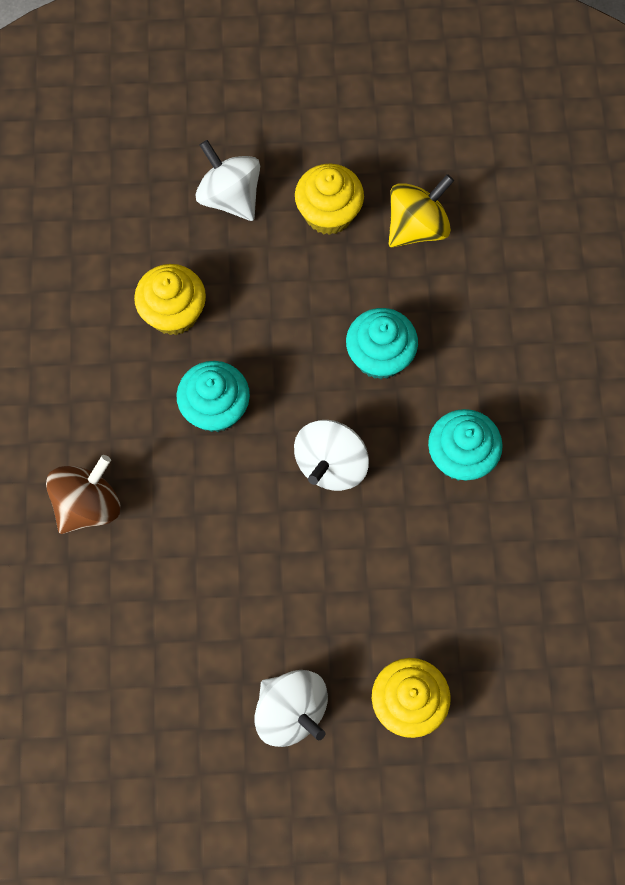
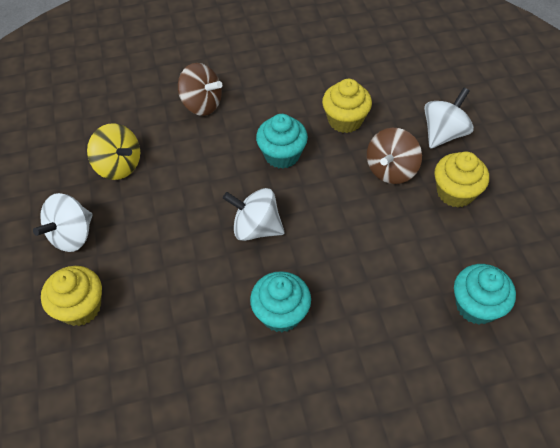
camera: 80 degrees right, 15 degrees down
turquoise cupcake [346,308,418,379] -> turquoise cupcake moved to [454,264,516,325]
yellow spinning top [389,174,454,247] -> yellow spinning top moved to [87,123,140,180]
none -> brown spinning top [367,128,422,184]

